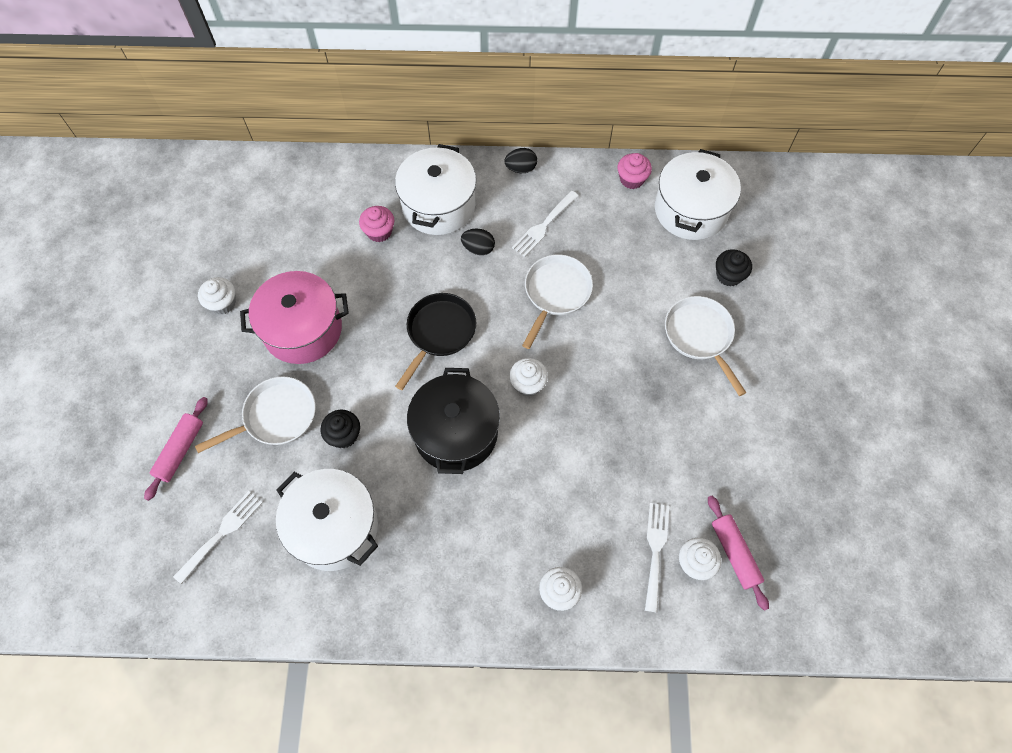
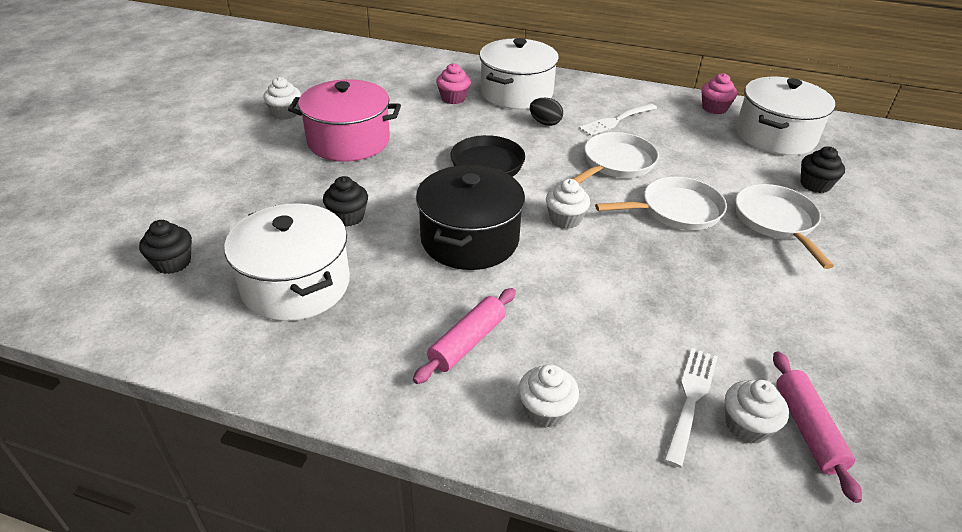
camera: 15 degrees right, 25 degrees down
pink rolling pin [144,397,208,501] -> pink rolling pin moved to [413,288,516,384]
white fork [173,491,263,584] -> black cupcake [139,220,192,274]
white pan [195,376,315,453] -> white pan moved to [595,177,727,230]
black egg [504,148,537,173] -> none

